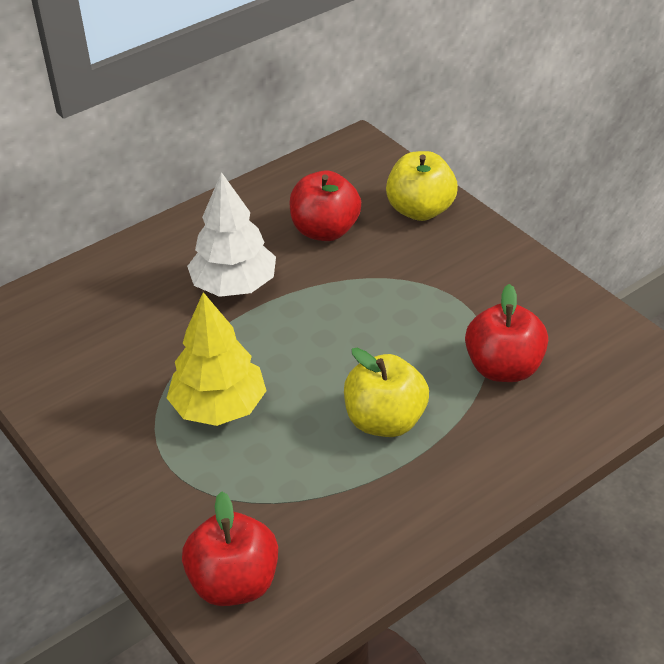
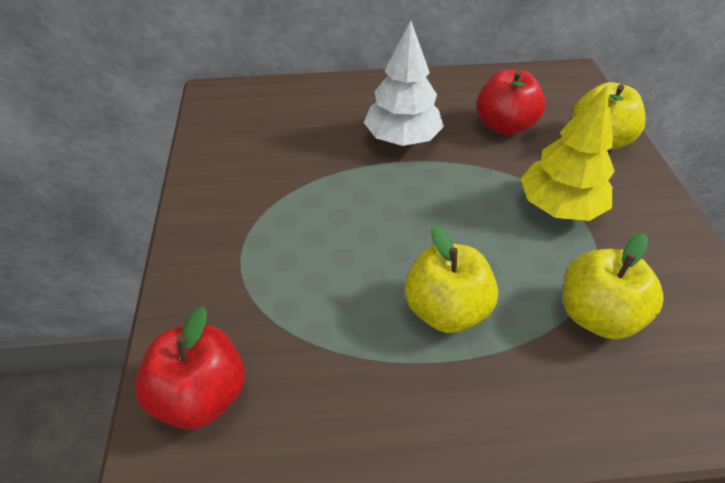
camera: 30 degrees right, 5 degrees up
yellow tree [167,292,267,426] -> yellow tree moved to [521,85,615,221]
red apple [465,284,548,382] -> yellow apple [563,233,664,340]

